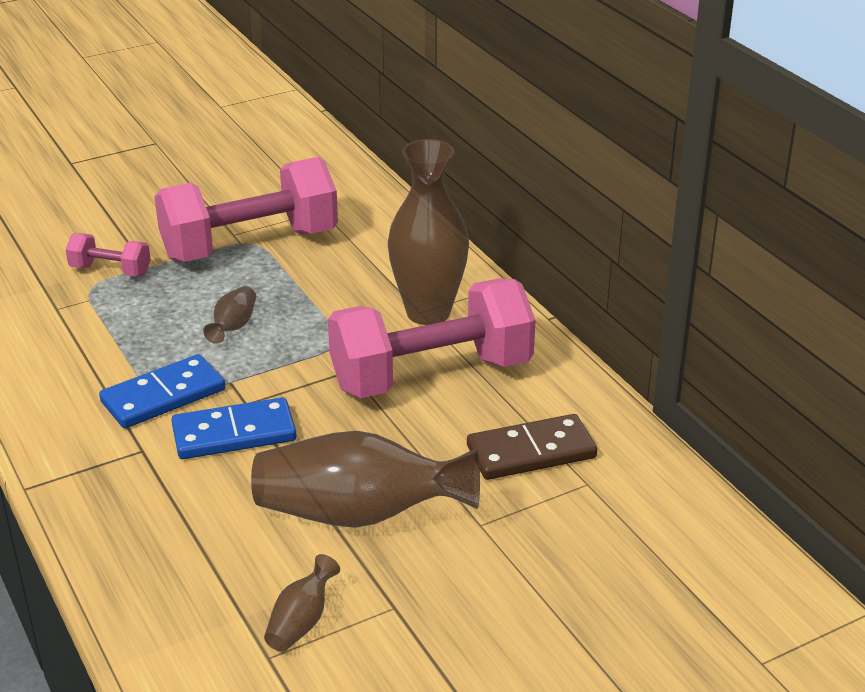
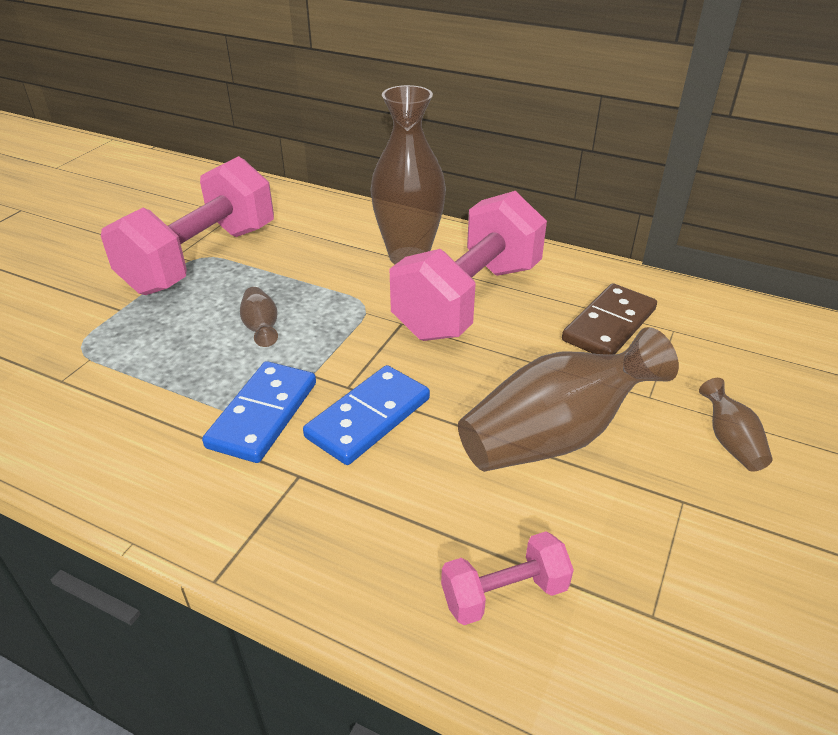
camera: 35 degrees left, 5 degrees up
pink dumbbell [65,233,151,276] -> pink dumbbell moved to [441,531,574,625]
brown vase [264,554,340,652] -> brown vase moved to [699,378,773,472]

